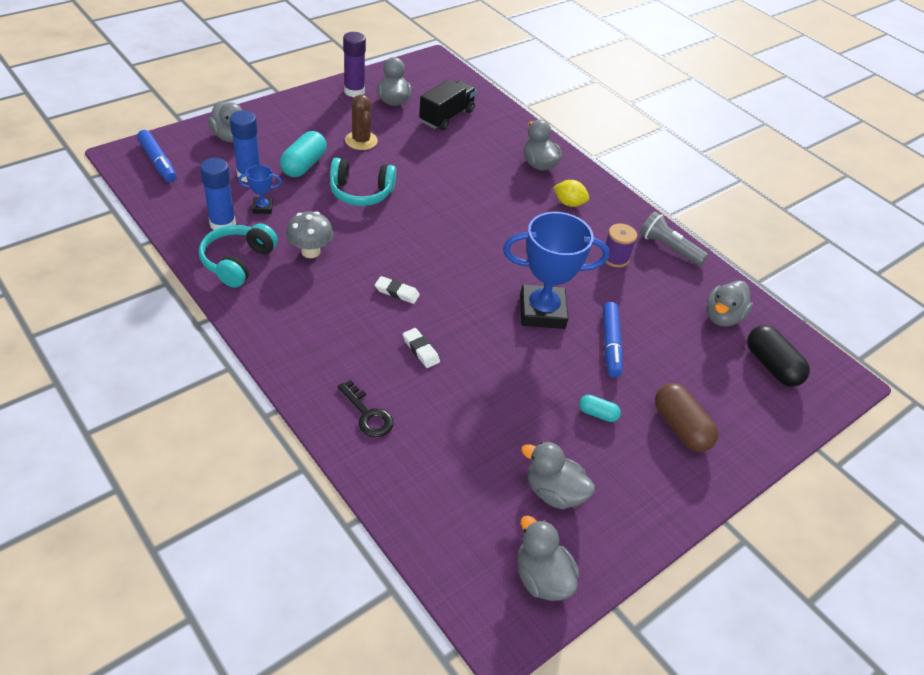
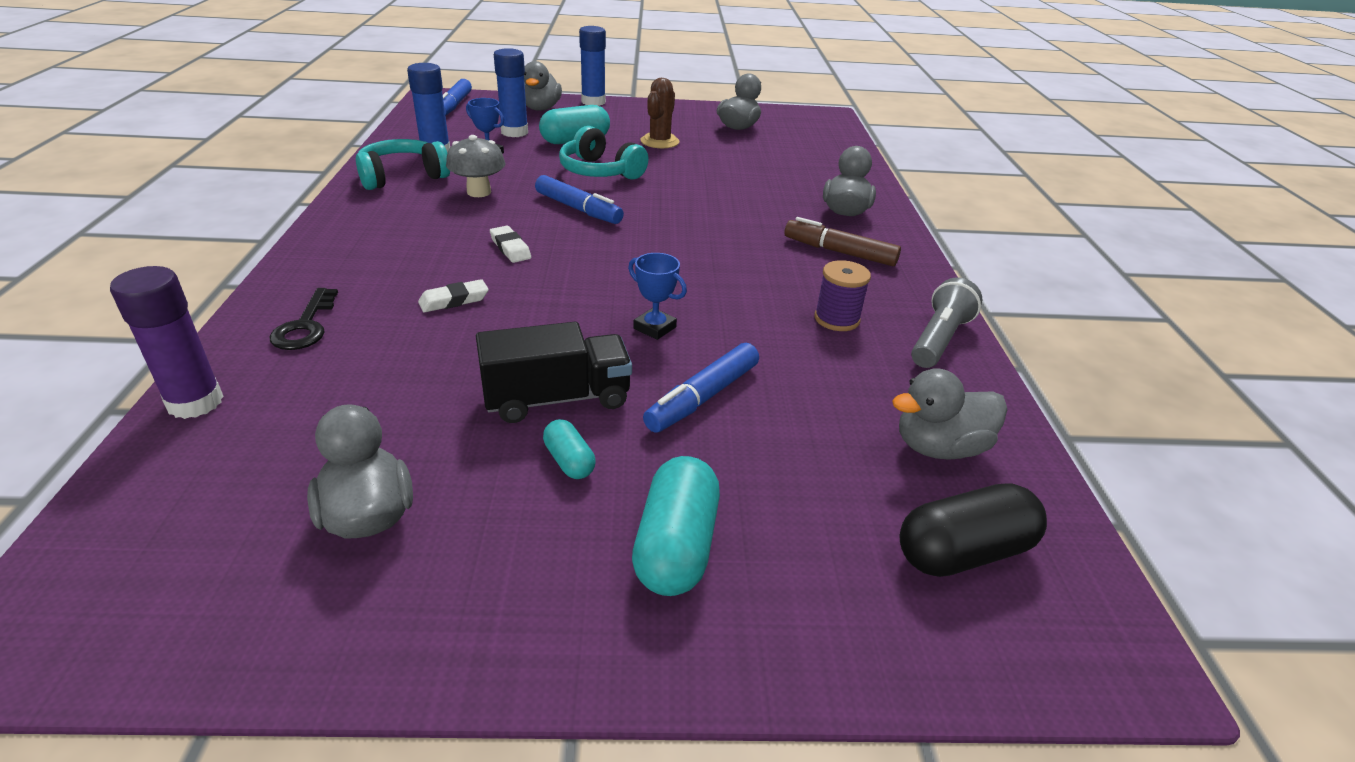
camera: 40 degrees right, 10 degrees down
purple glue stick [343,32,366,97] -> purple glue stick moved to [110,266,224,419]
white eraser [403,328,440,368] -> white eraser turned 60 degrees clockwise [418,279,489,312]
black truck [419,80,477,130] -> black truck moved to [476,322,632,423]
blue trophy [503,212,610,329] -> blue trophy [628,253,687,340], size x0.45
grey duck [517,516,579,601] -> none
yellow lemon [553,180,589,207] -> brown marker [785,217,901,266]
grey flashlight [640,211,708,266] -> grey flashlight turned 45 degrees clockwise [911,278,982,368]
brown capsule [655,383,718,452] -> turquoise capsule [632,456,720,596]
black capsule [747,325,810,387] -> black capsule turned 60 degrees clockwise [899,483,1047,577]
none -> blue marker [535,175,624,224]
none -> blue glue stick [579,26,606,106]

